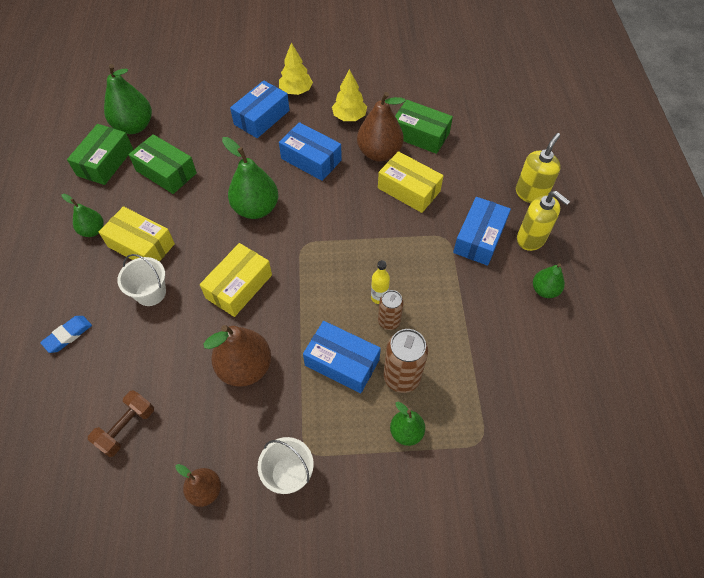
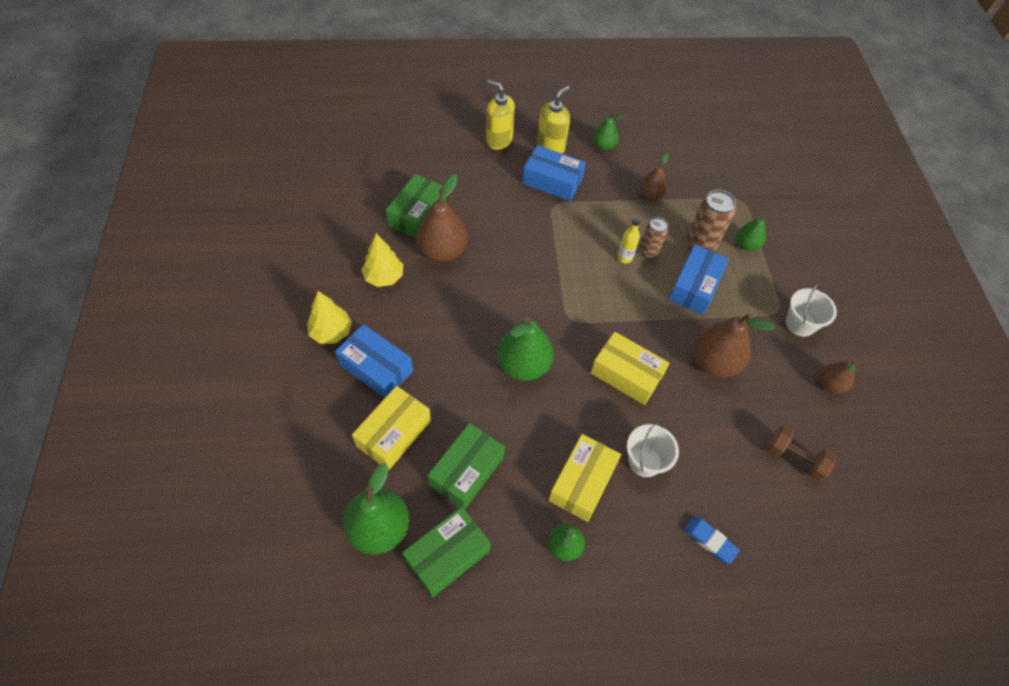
camera: 95 degrees left, 0 degrees up
green box [67,124,133,185] -> green box turned 60 degrees counterclockwise [402,507,491,598]
blue box [279,122,342,181] -> none
yellow box [378,151,444,213] -> yellow box moved to [352,386,431,470]
none -> brown pear [640,153,669,200]

